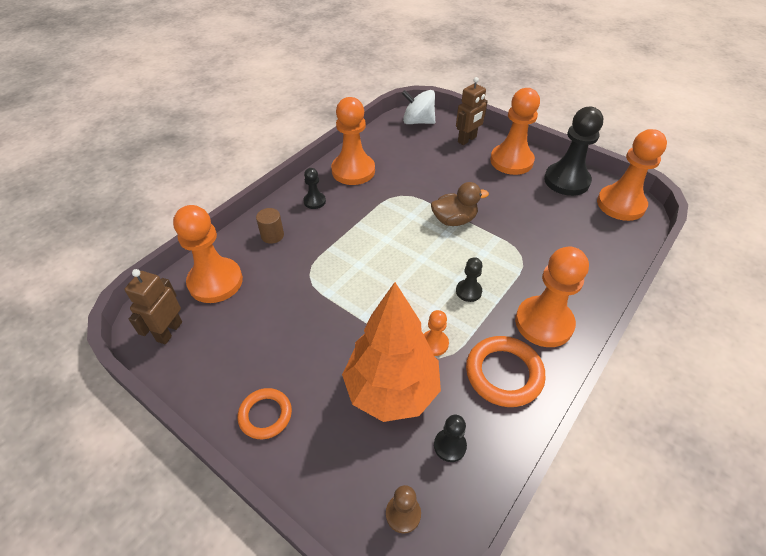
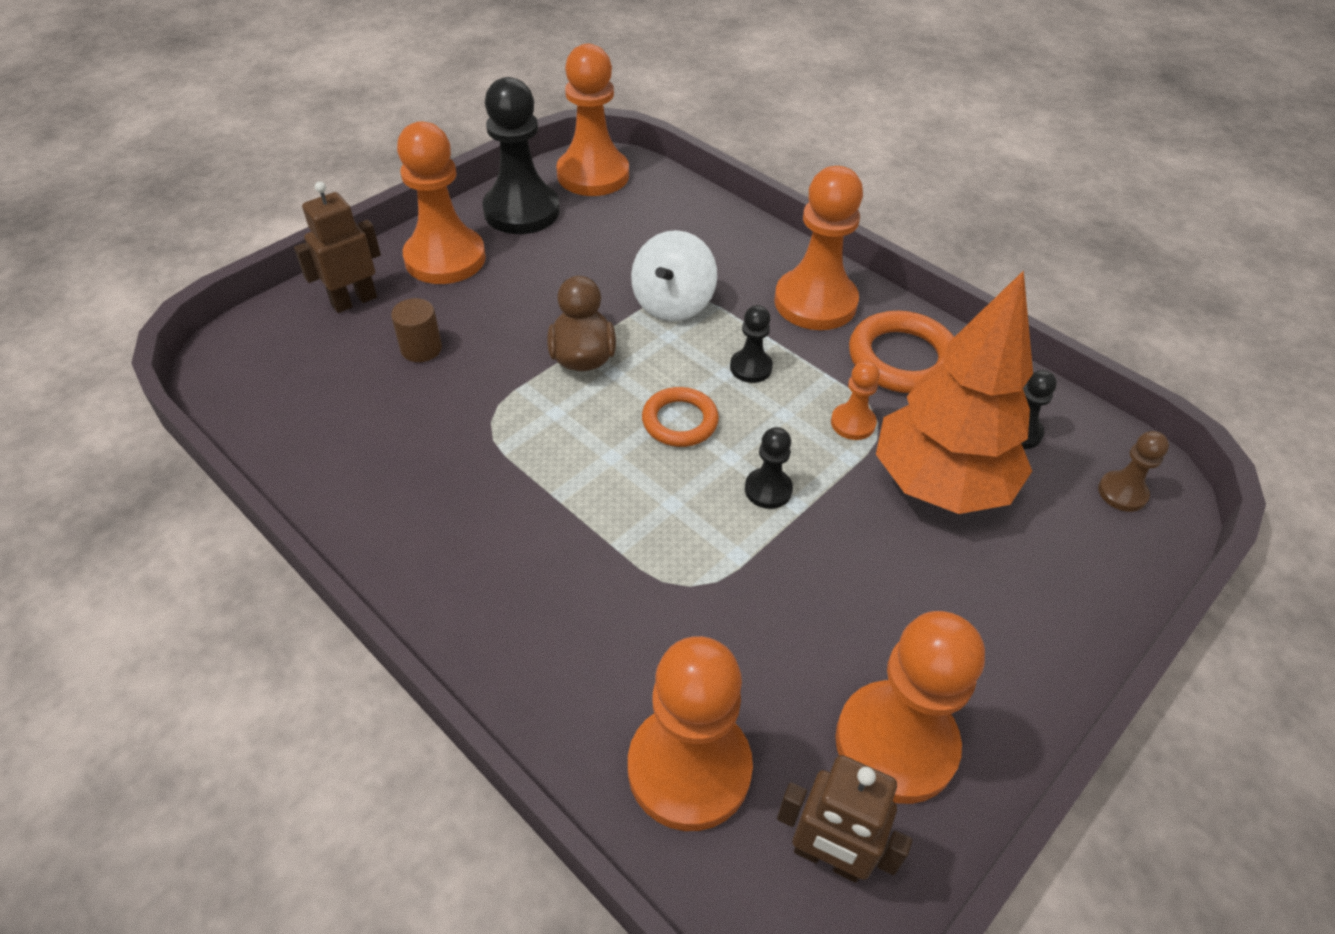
camera: 85 degrees left, 0 degrees up
orange ring [237,388,292,439] -> orange ring moved to [642,387,719,447]
brown cylinder [256,208,284,244] -> brown cylinder moved to [391,298,442,362]
black pawn [303,168,326,209] -> black pawn moved to [745,427,793,509]
orange pawn [331,97,375,185] -> orange pawn moved to [835,611,985,804]
white spinning top [402,90,435,124] -> white spinning top moved to [631,230,717,322]
brown robot [456,77,488,145] -> brown robot turned 90 degrees counterclockwise [294,181,381,313]

